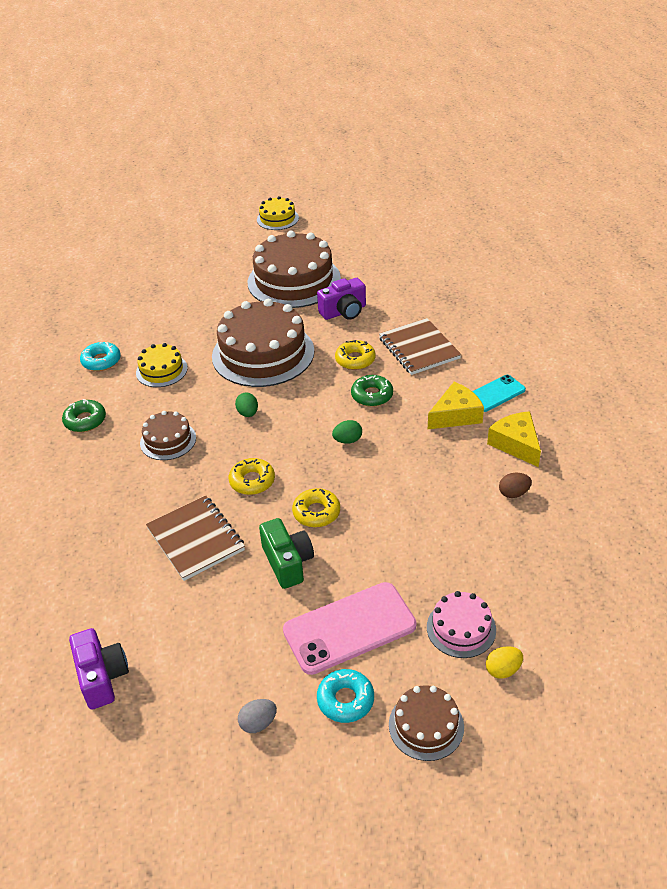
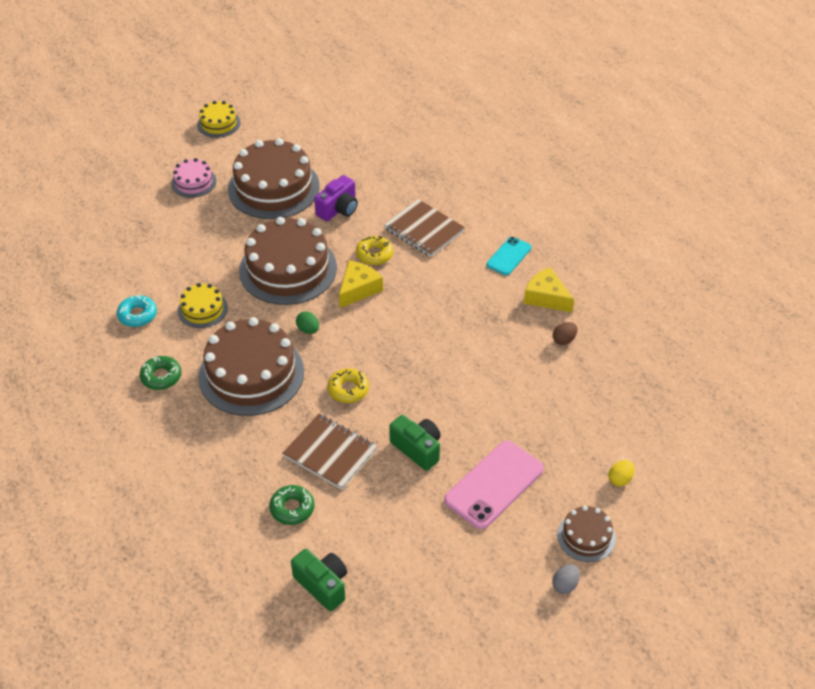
camera: 25 degrees left, 5 degrees up
purple camera [69,628,129,710] -> green camera [291,549,347,611]
brown cake [140,411,196,460] -> brown cake [198,317,304,416], size x2.02
grey egg [238,699,277,733] -> grey egg moved to [552,564,580,594]
yellow donut [292,488,340,527] -> none
turquoise donut [317,669,374,723] -> none
green egg [332,420,362,444] -> none
green donut [351,375,393,407] -> green donut moved to [269,485,314,525]
pink cake [427,591,496,658] -> pink cake moved to [171,158,216,198]
yellow cheese [428,382,484,429] -> yellow cheese moved to [339,260,383,308]

